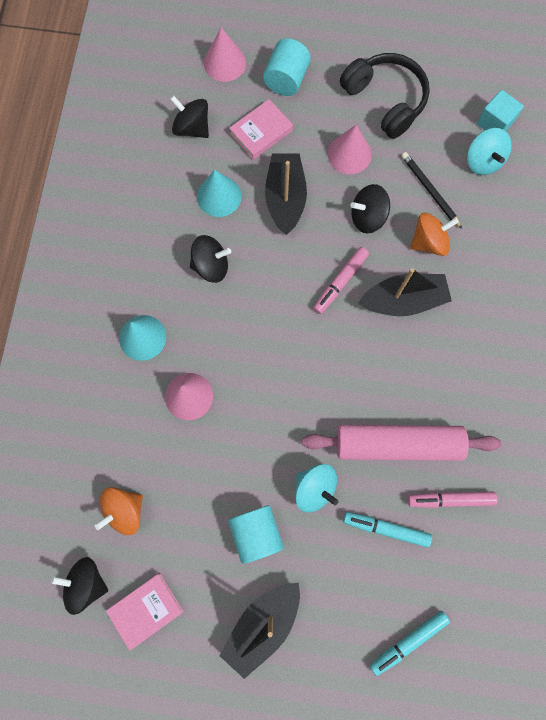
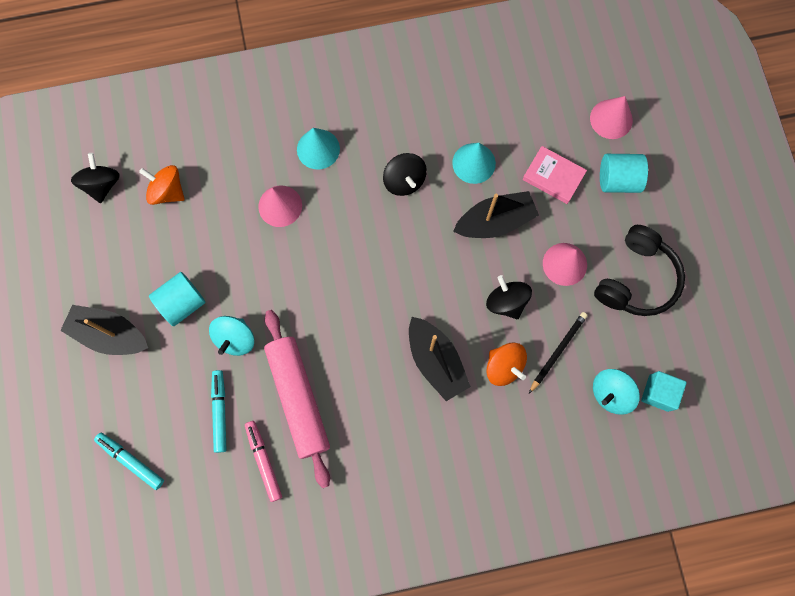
camera: 70 degrees right, 0 degrees up
pink book [106,573,183,651] -> none
black spinning top [170,95,209,138] -> none
pink marker [313,247,369,314] -> none

